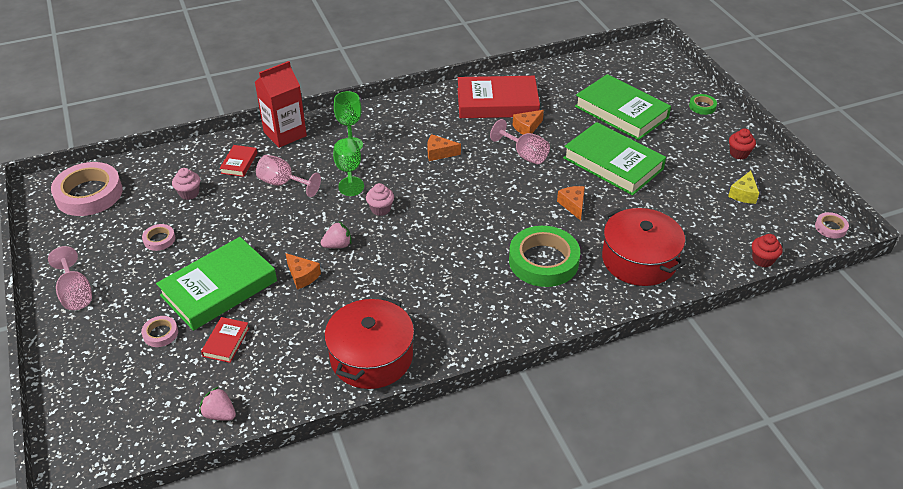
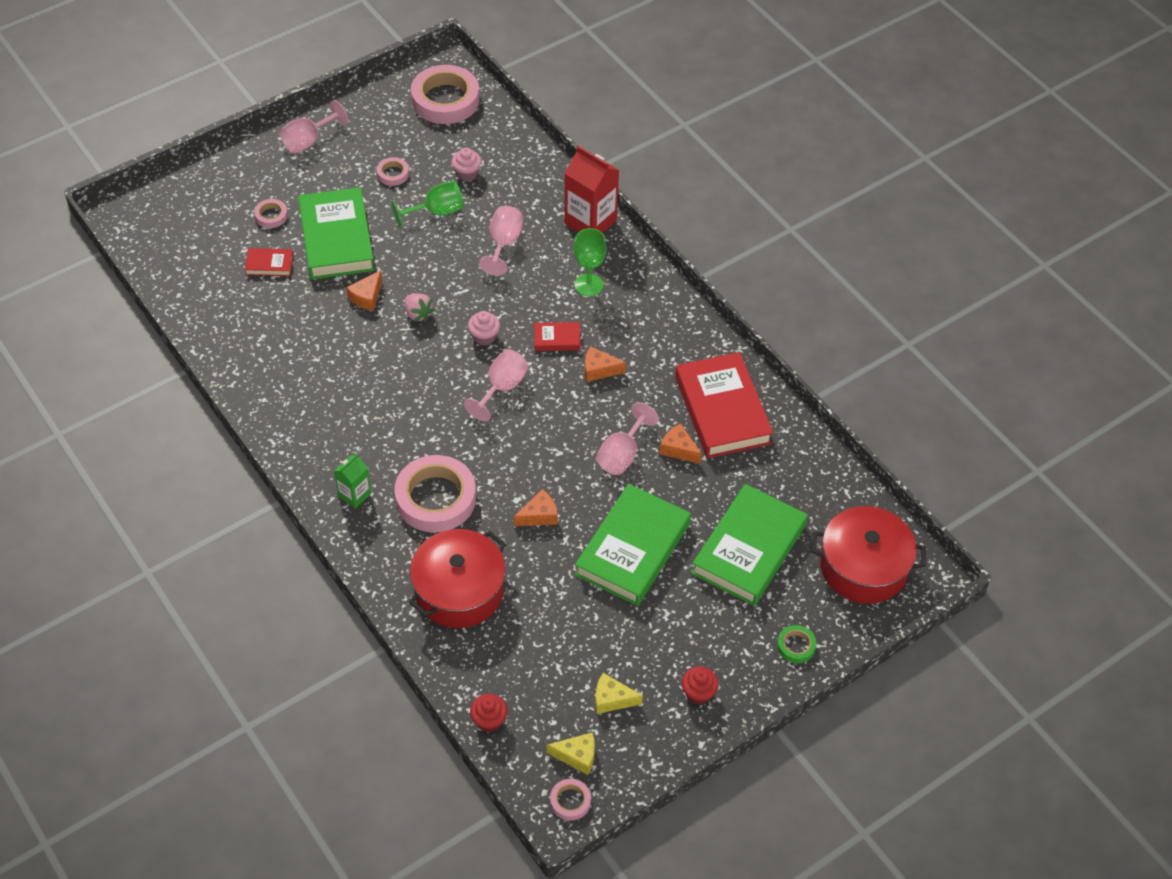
camera: 75 degrees right, 10 degrees up
green book [156,237,277,331] -> green book turned 45 degrees clockwise [298,187,375,279]
pink strawberry [199,386,236,421] -> none
red book [220,145,257,177] -> red book moved to [534,322,581,351]
red pot [324,296,414,389] -> red pot moved to [811,506,926,604]
green goblet [333,138,364,196] -> green goblet moved to [391,181,464,228]
orange cheese [427,134,461,161] -> orange cheese turned 75 degrees counterclockwise [585,346,626,382]
green tape [509,226,580,287] -> pink tape [394,455,476,532]
none -> green carton [334,453,371,508]
none -> pink goblet [464,349,529,421]
none -> yellow cheese [547,732,595,775]

